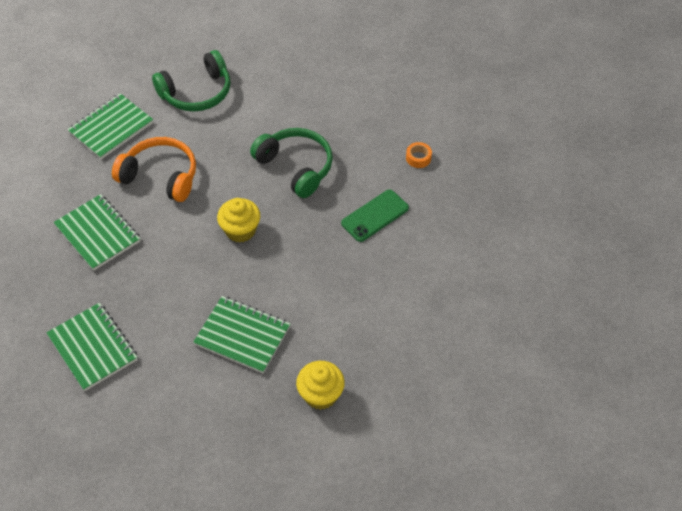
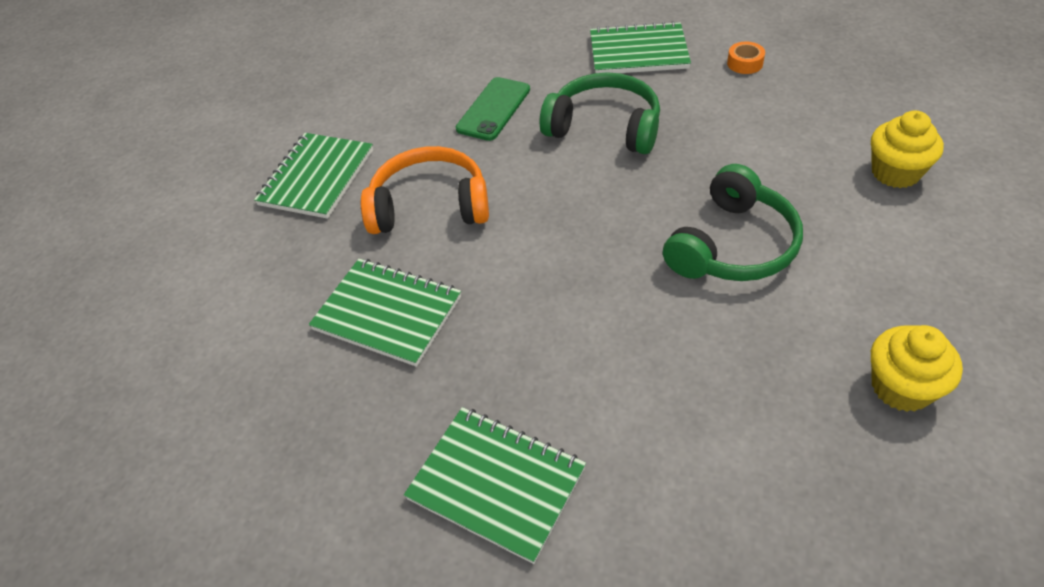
camera: 20 degrees left, 5 degrees down
green headphones [152,50,230,112] -> green headphones moved to [663,164,803,281]
green notebook [193,296,290,373] -> green notebook moved to [590,21,691,73]
yellow cupcake [217,198,260,243] -> yellow cupcake moved to [871,111,944,188]
green phone [341,189,409,242] -> green phone moved to [456,77,530,141]

